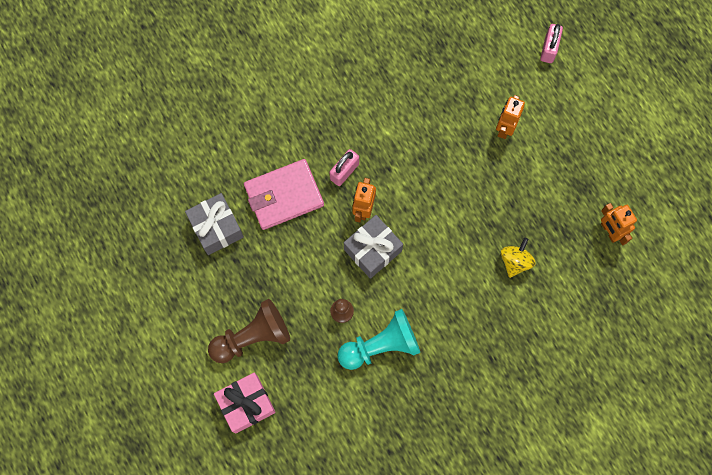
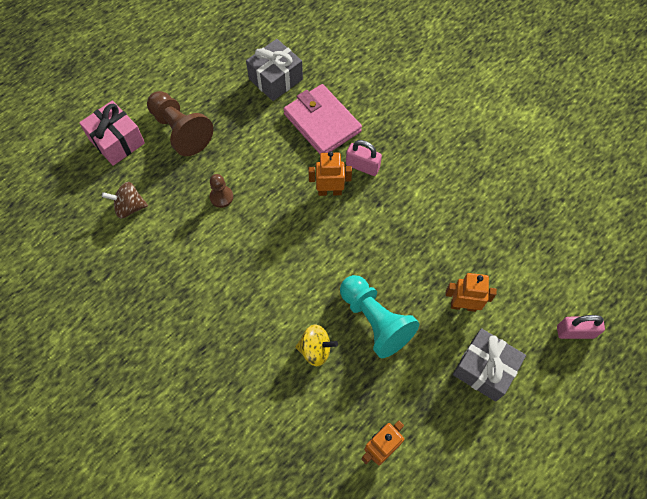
camera: 75 degrees right, 10 degrees down
turquoise pawn [337,309,420,370] -> turquoise pawn moved to [340,275,419,358]
grey gift [344,215,403,279] -> grey gift moved to [453,328,526,402]
none -> brown spinning top [102,182,148,219]

